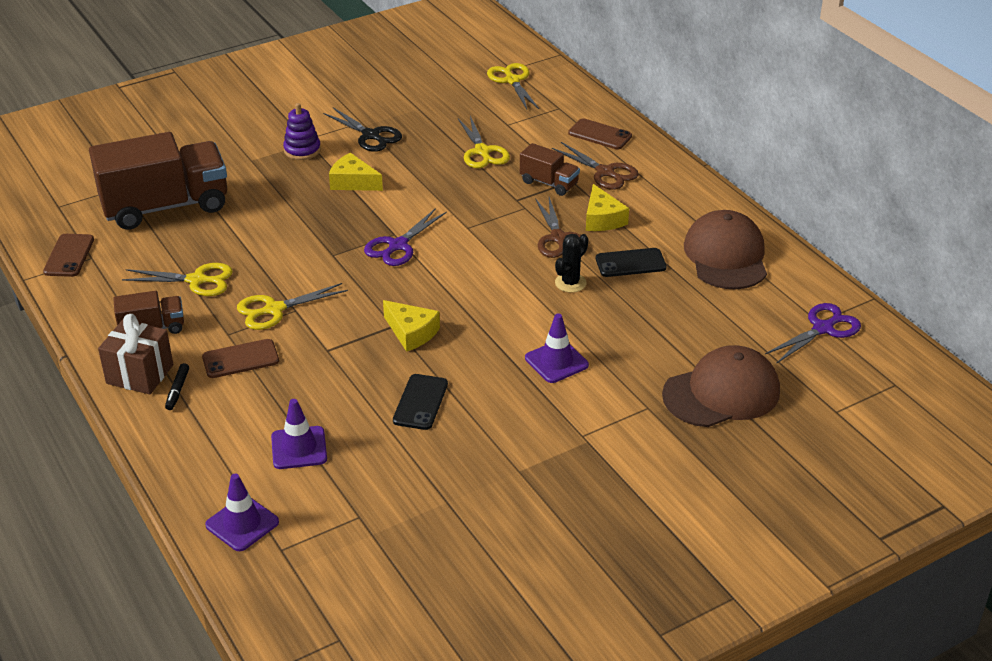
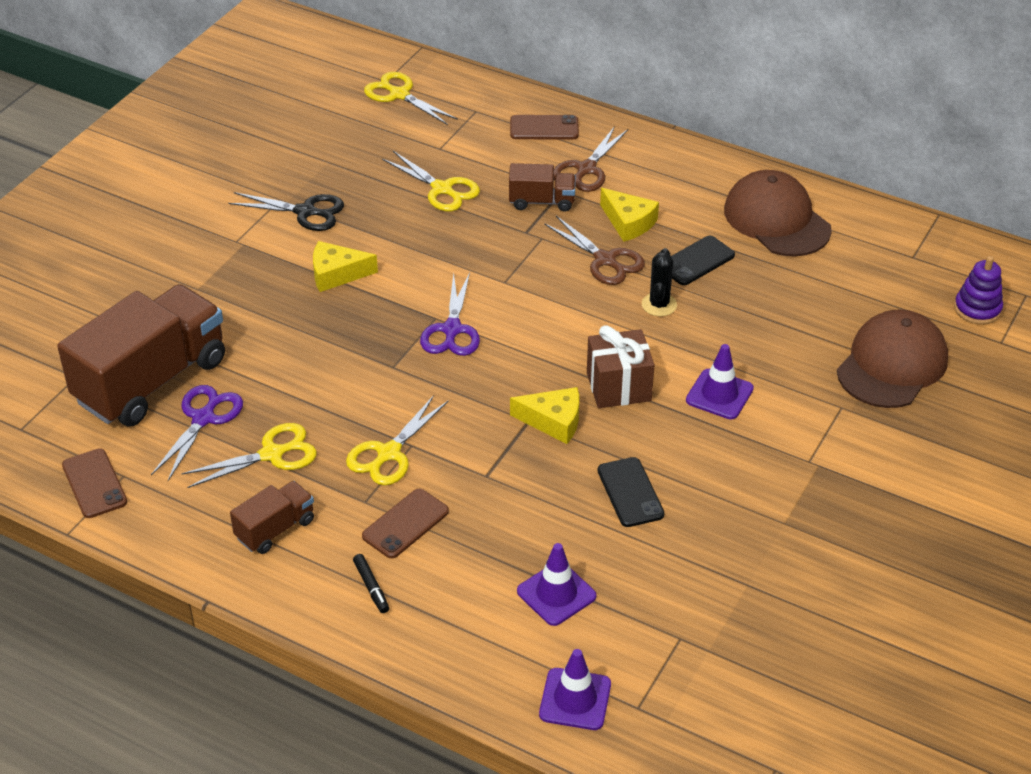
camera: 30 degrees left, 5 degrees up
brown gift [98,314,173,394] -> brown gift moved to [587,325,655,408]
purple stacking toy [283,103,321,160] -> purple stacking toy moved to [954,256,1003,325]
brown scissors [552,142,639,190] -> brown scissors turned 105 degrees clockwise [554,126,628,192]
purple scissors [765,303,861,364] -> purple scissors moved to [151,385,243,481]

